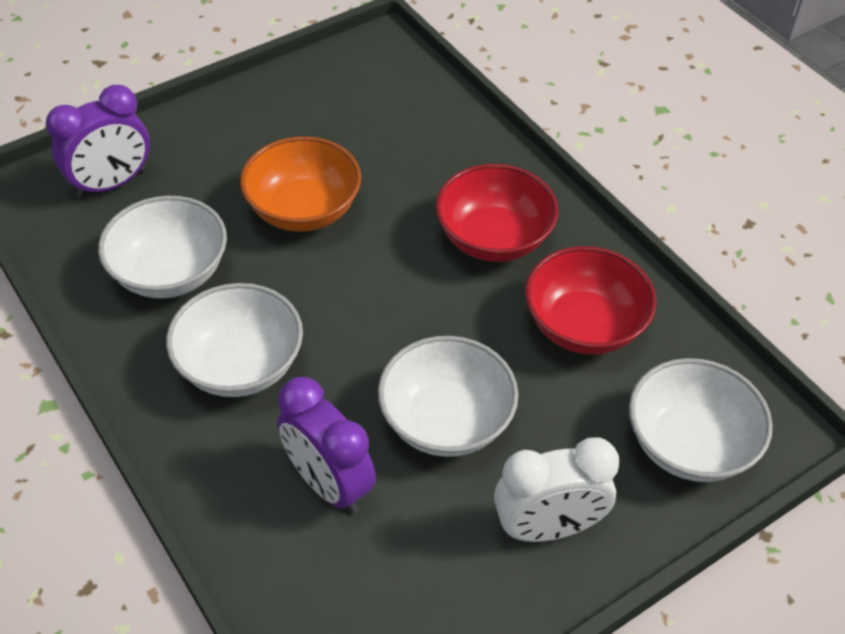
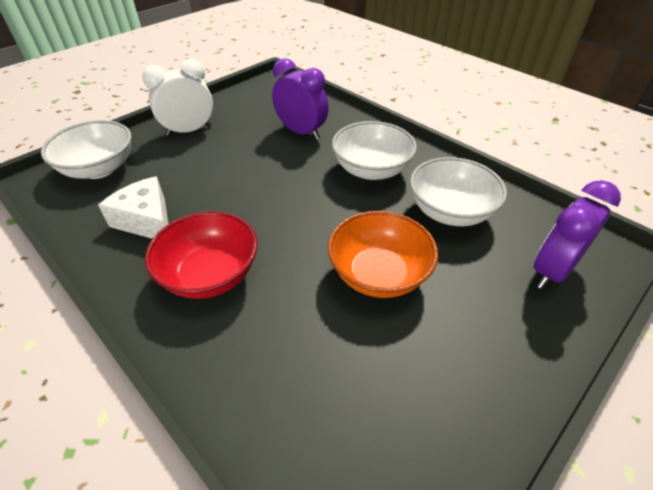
camera: 170 degrees right, 5 degrees down
white bowl [378,336,518,457] -> none
red bowl [525,246,657,355] -> white cheese [98,176,168,239]

